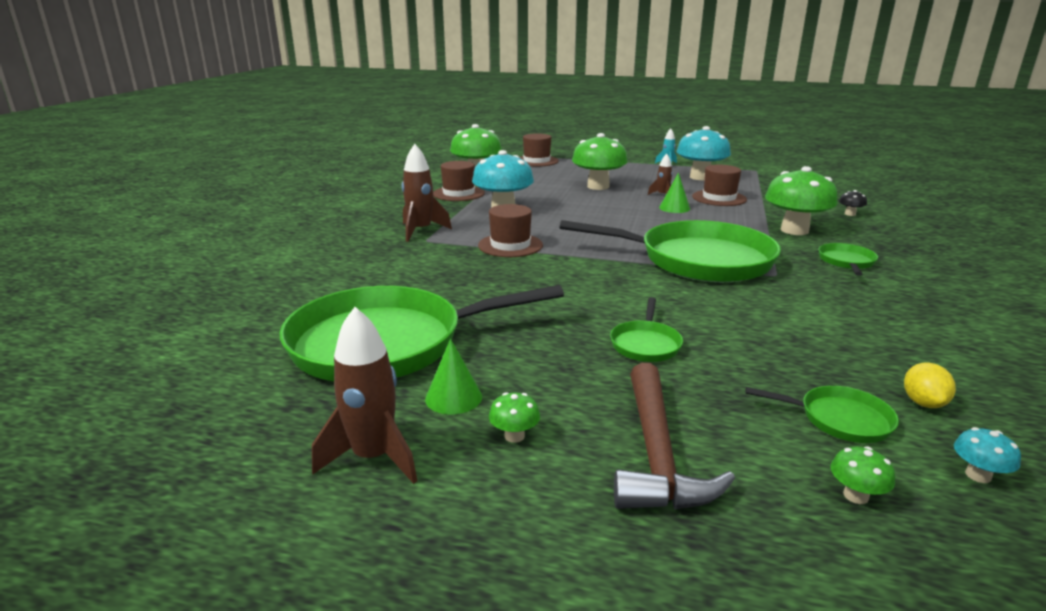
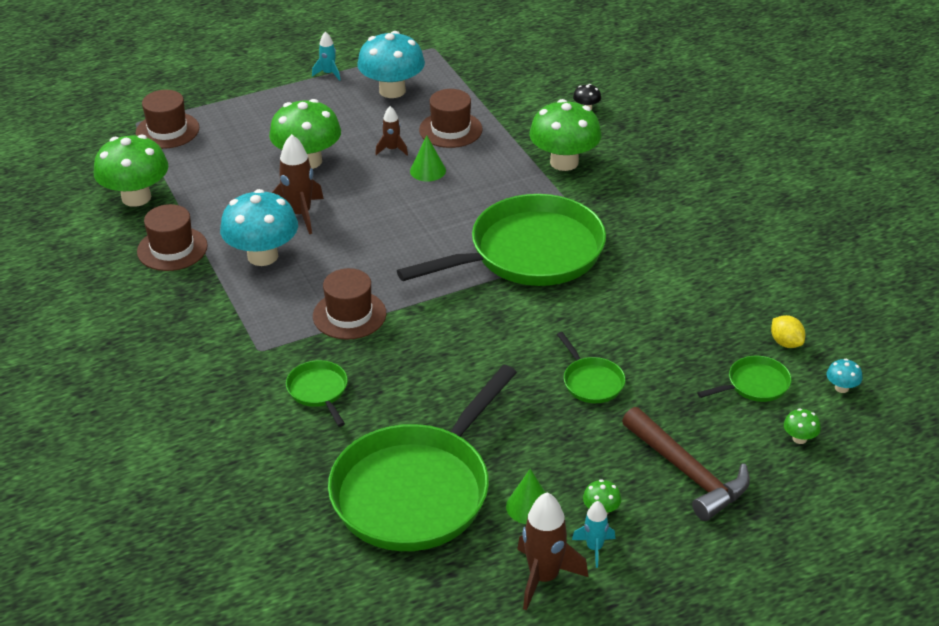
camera: 40 degrees left, 15 degrees up
brown rocket [402,144,452,242] -> brown rocket moved to [272,134,324,234]
green pan [818,243,878,276] -> green pan moved to [286,360,348,427]
none -> turquoise rocket [572,501,615,568]

